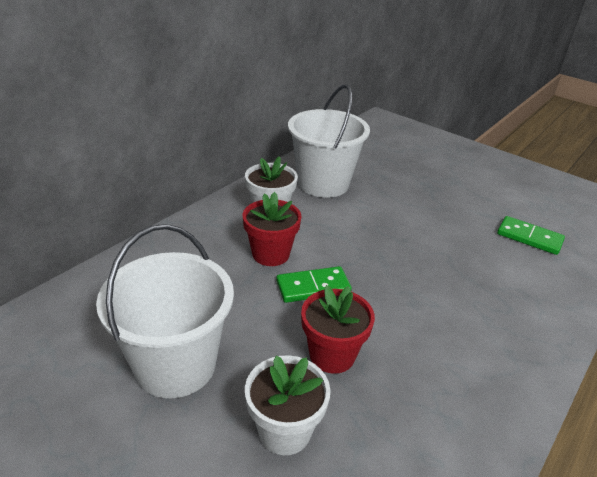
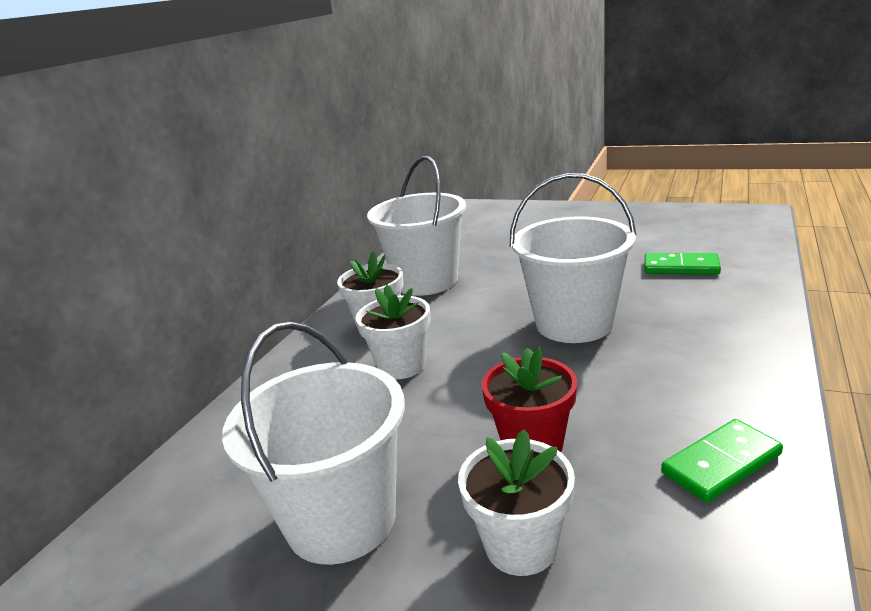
camera: 10 degrees left, 10 degrees down
red flower pot [242,192,302,266] -> white flower pot [356,285,430,379]
green domino [276,266,352,303] -> green domino moved to [661,419,783,503]
none -> white bucket [510,173,636,343]

